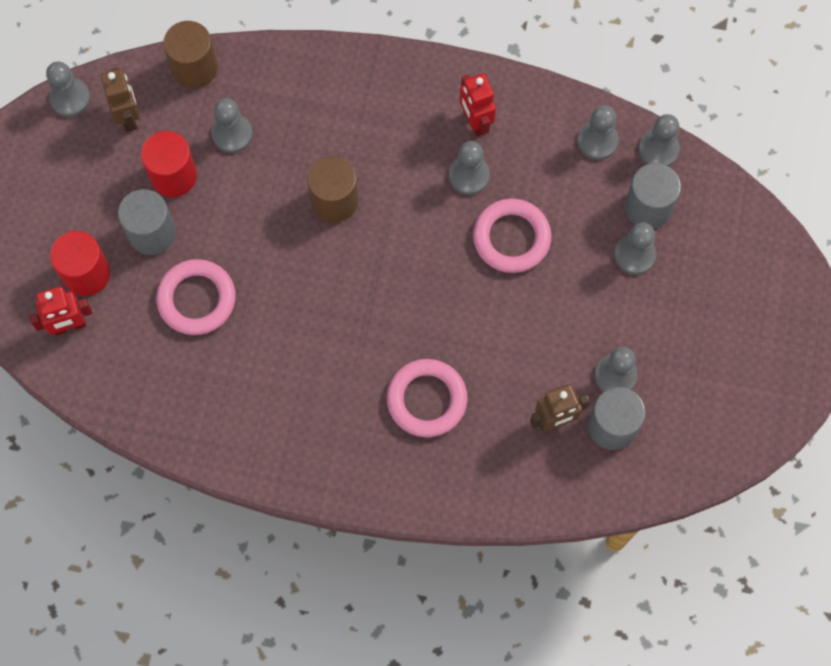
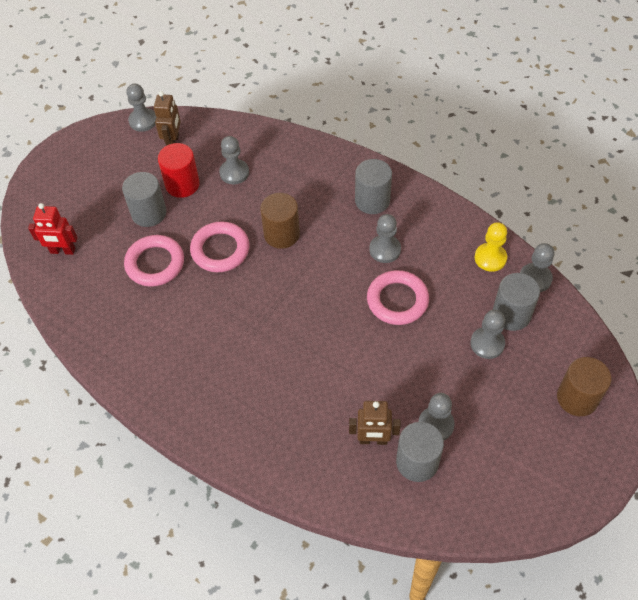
camera: 25 degrees right, 15 degrees down
red cylinder [50,231,110,296] -> none
brown cylinder [163,21,218,88] -> brown cylinder moved to [557,357,611,416]
pink ring [387,359,468,437] -> pink ring moved to [190,222,250,272]
red robot [460,73,496,137] -> none
grey pawn [578,105,619,160] -> yellow pawn [475,222,507,272]
none -> grey cylinder [355,159,392,214]

